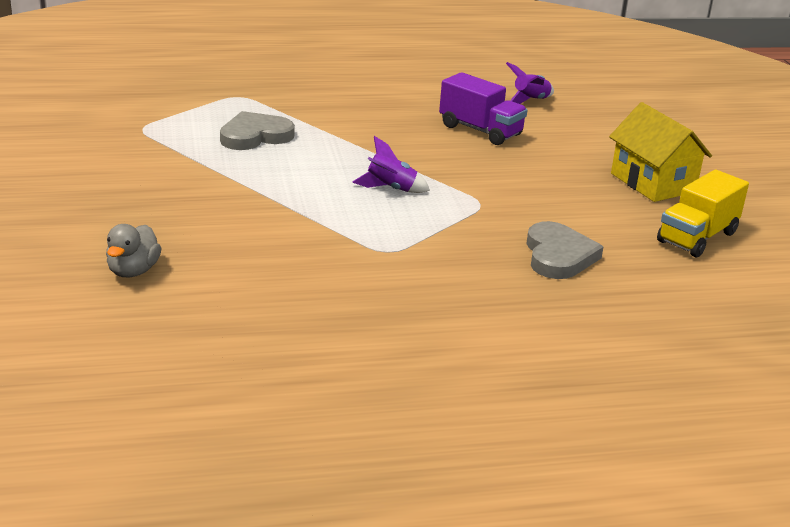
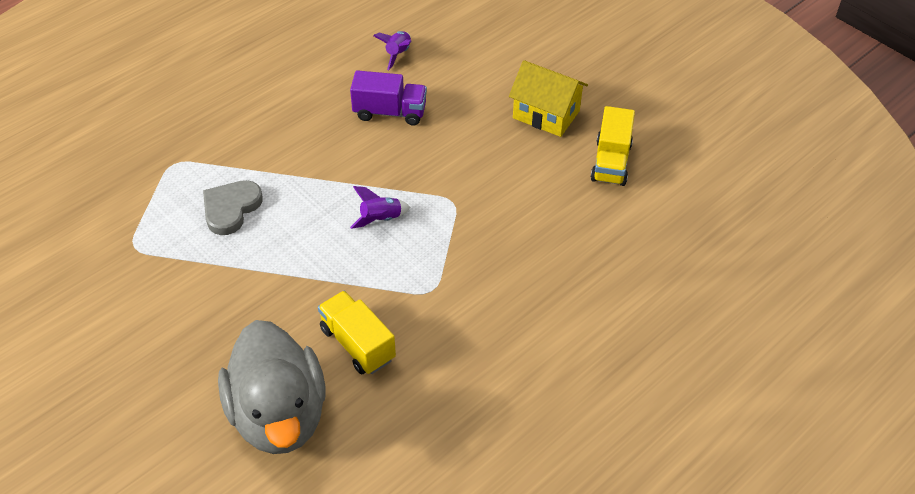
camera: 30 degrees left, 20 degrees up
grey duck [106,224,162,277] -> grey duck [218,320,326,454], size x2.44
grey heart [526,221,603,279] -> none
none -> yellow truck [318,291,396,375]

